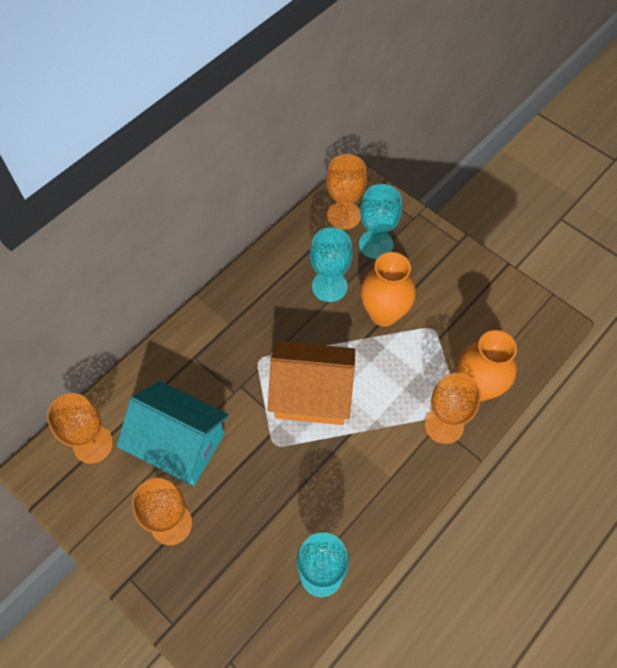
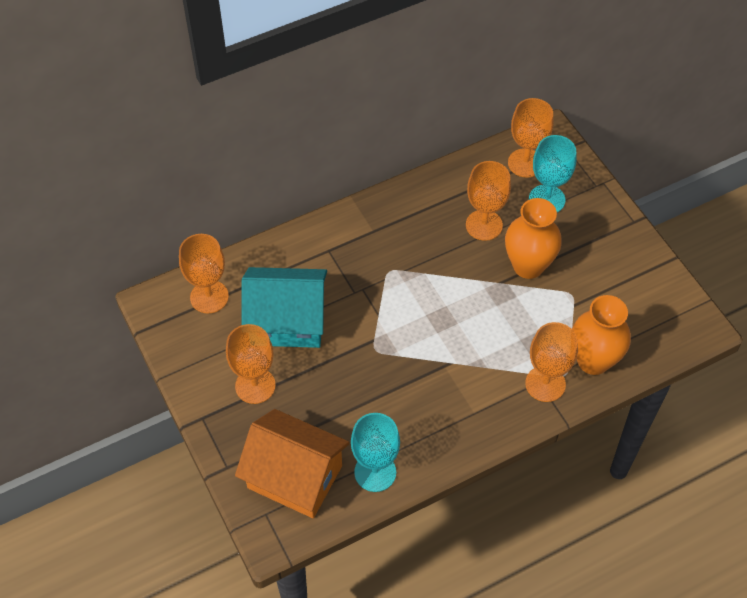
camera: 20 degrees right, 5 degrees down
turquoise house [117,381,229,485] -> turquoise house turned 45 degrees counterclockwise [242,267,327,348]
orange house [268,341,355,425] -> orange house moved to [235,409,350,518]
turquoise goblet [310,227,353,302] -> orange goblet [466,161,511,241]

